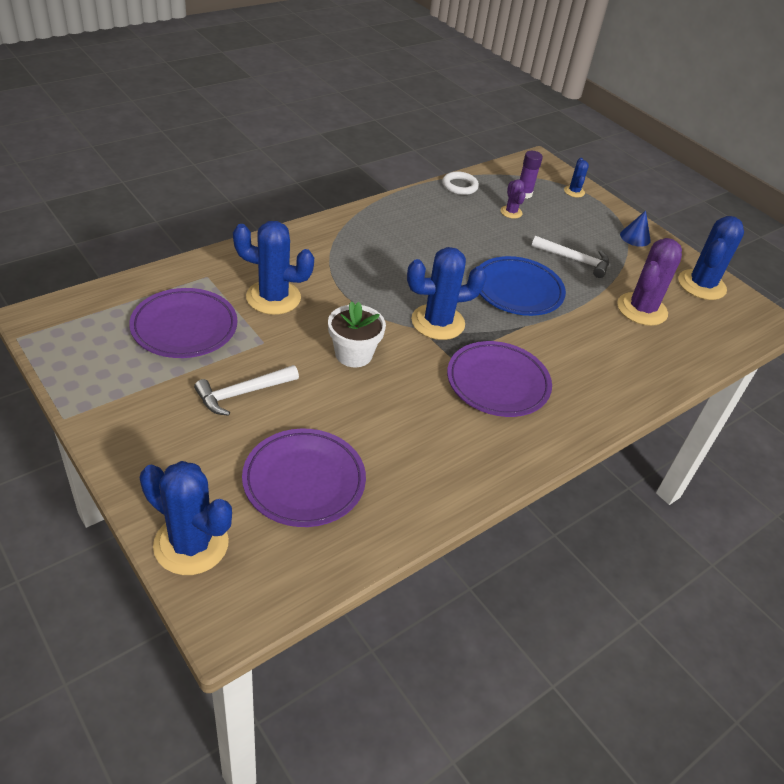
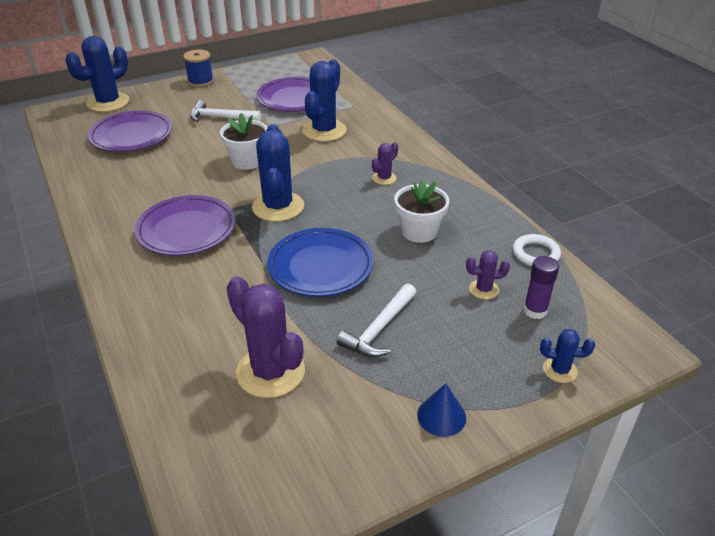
camera: 105 degrees right, 5 degrees down
white hammer [194,365,299,416] -> white hammer turned 60 degrees counterclockwise [190,100,261,122]
blue cactus [678,216,744,300] -> none
none -> blue spool [183,50,214,87]
none -> purple cactus [372,142,398,185]
none -> white flower pot [394,179,449,243]

